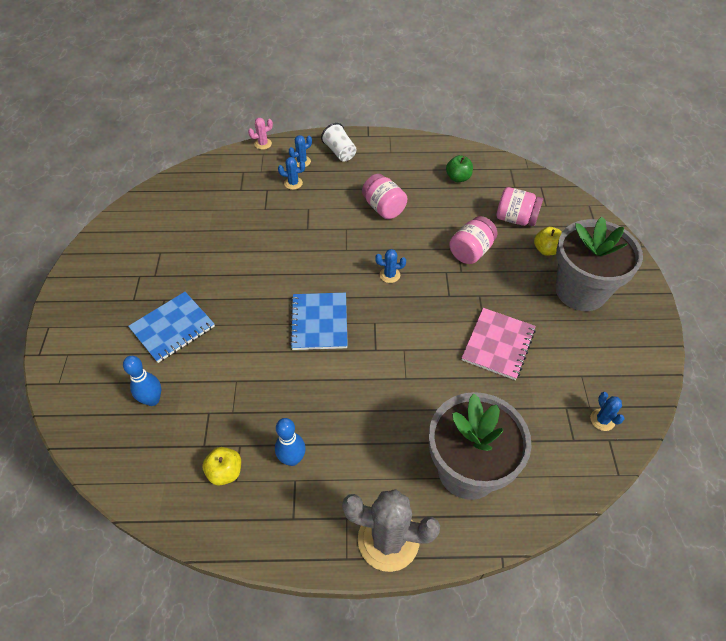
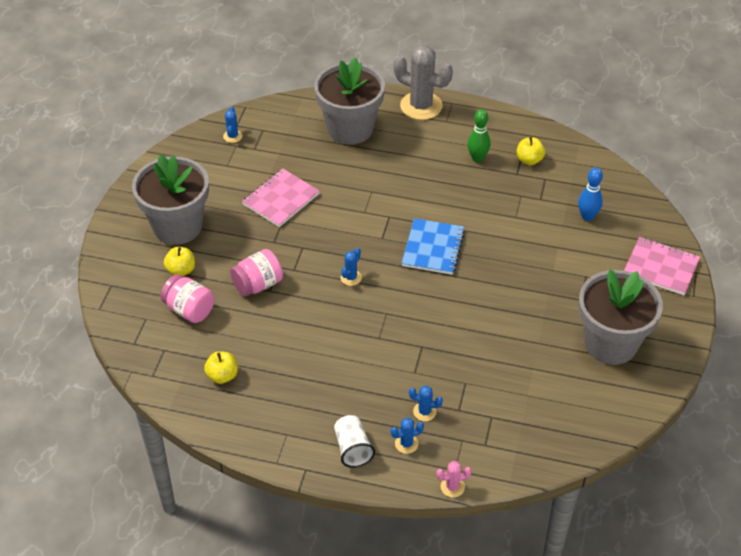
camera: 165 degrees left, 5 degrees down
blue notebook [128,292,215,363] -> none
blue bowling pin [275,418,306,466] -> green bowling pin [467,109,491,162]
pink jar [362,174,407,219] -> none
blue cactus [375,249,406,283] -> blue cactus turned 75 degrees counterclockwise [341,248,362,286]
green apple [446,155,473,182] -> yellow apple [204,351,238,384]
none -> grey flower pot [579,269,663,365]
none -> pink notebook [624,237,700,295]

